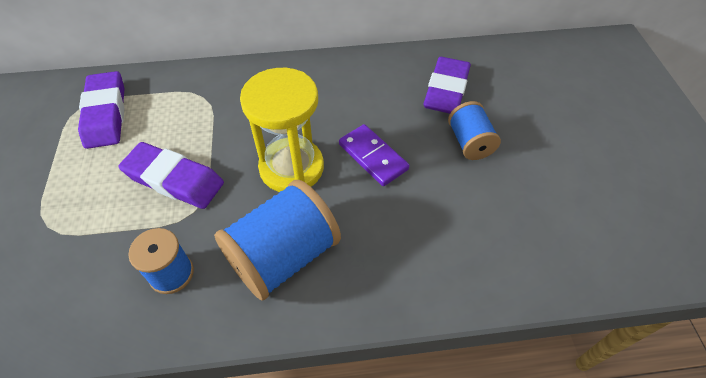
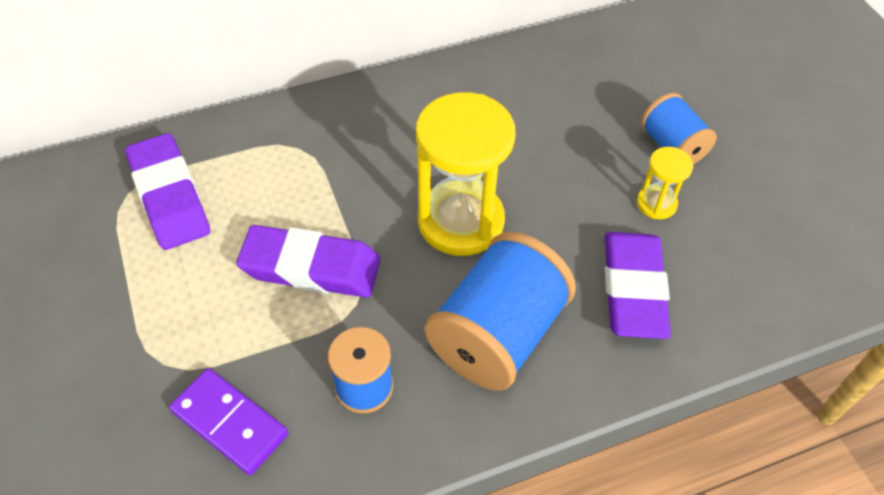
camera: 15 degrees left, 0 degrees up
purple domino [339,124,409,186] -> purple domino moved to [169,368,288,475]
purple eraser [423,57,471,114] -> purple eraser moved to [605,232,671,339]
none -> yellow hourglass [637,147,693,219]

